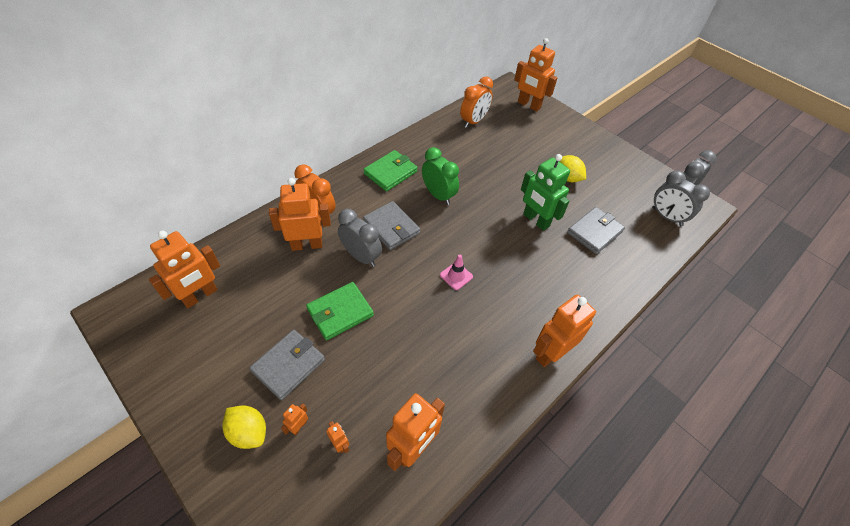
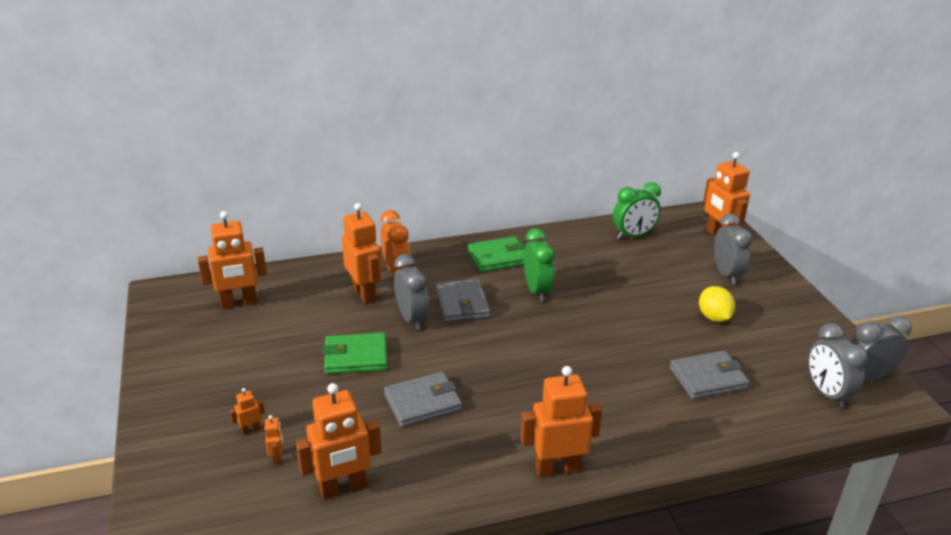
camera: 30 degrees right, 20 degrees down
yellow lemon [222,405,266,449] -> none
grey wallet [249,330,325,400] -> grey wallet moved to [384,372,462,427]
orange robot [269,178,331,251] -> orange robot turned 45 degrees clockwise [342,203,382,304]
pink traffic cone [440,255,473,290] -> none
orange clock [460,77,493,128] -> green clock [613,182,661,239]
green robot [521,154,570,231] -> none
none -> grey clock [714,213,753,285]

